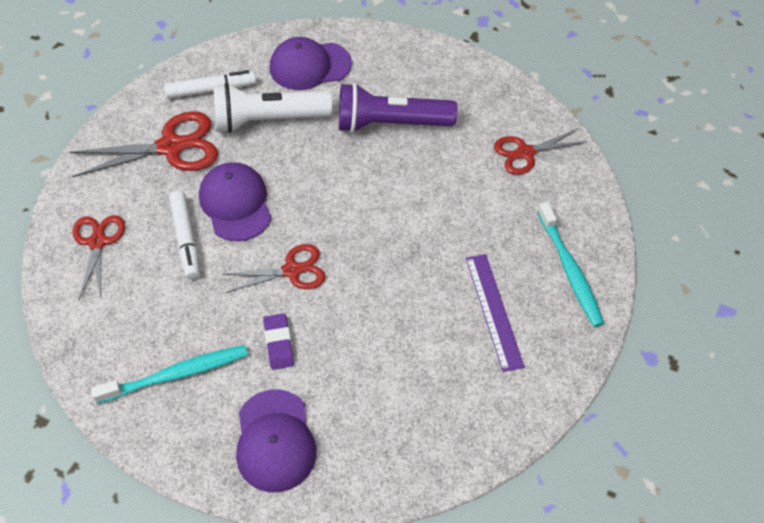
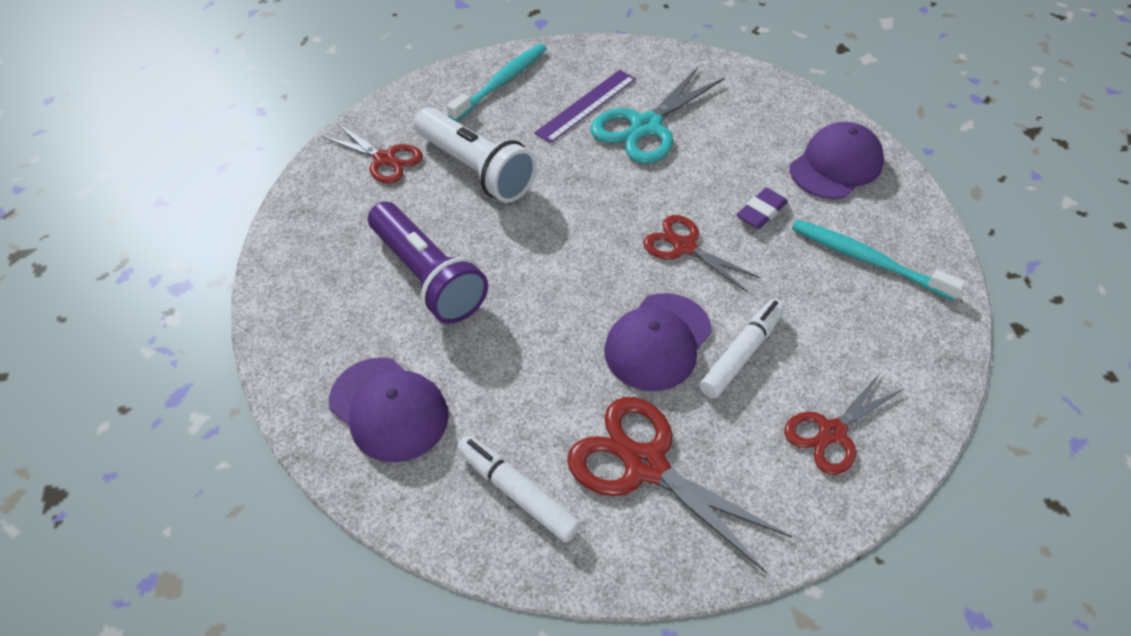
camera: 125 degrees left, 5 degrees down
white flashlight [213,83,333,133] -> white flashlight moved to [414,107,537,203]
none -> turquoise scissors [590,67,725,164]

